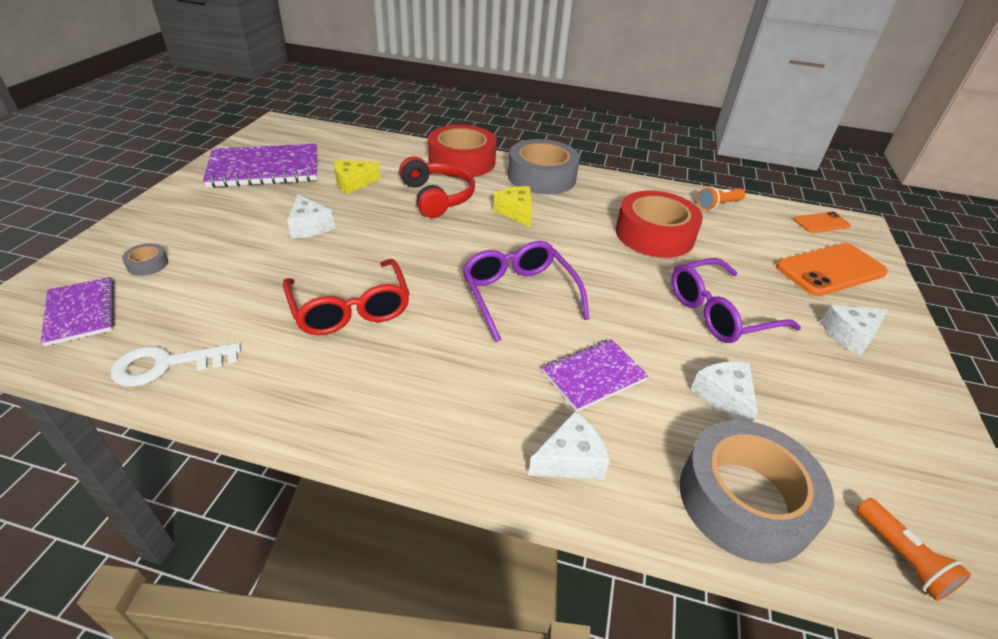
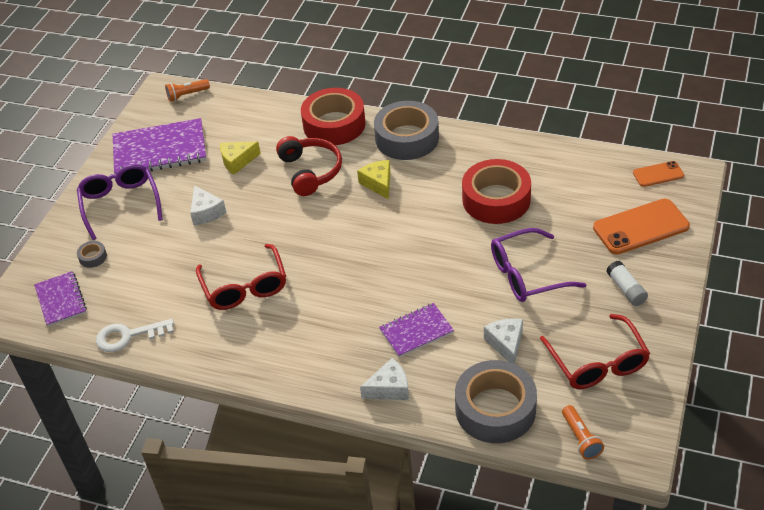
camera: 10 degrees right, 5 degrees up
purple glasses [462,241,590,342] -> purple glasses moved to [77,164,163,240]
orange flashlight [698,186,745,210] -> orange flashlight moved to [165,79,210,102]
white cheese [821,305,888,356] -> white glue stick [607,261,648,306]
none -> red glasses [540,314,650,389]

